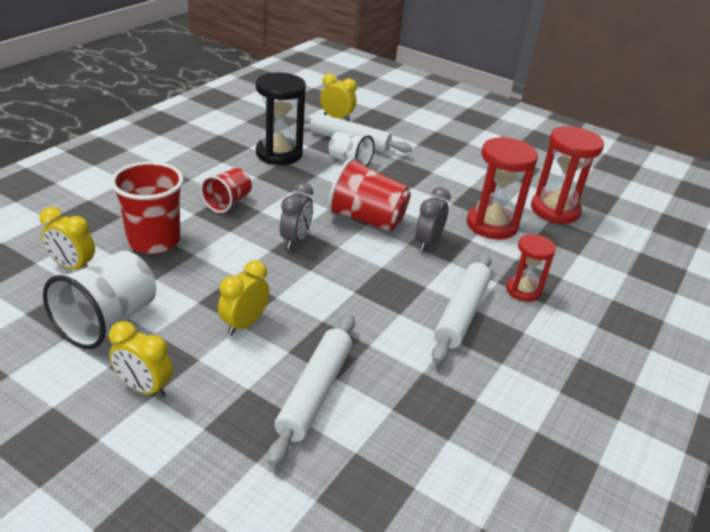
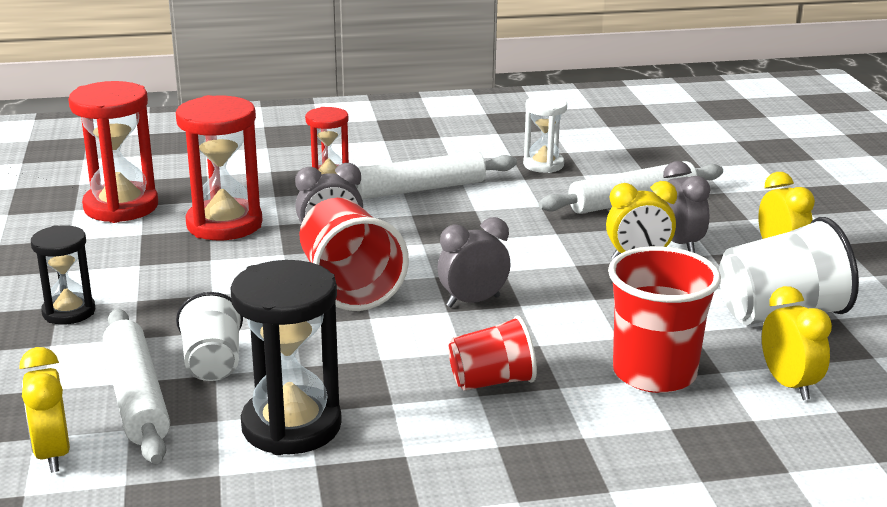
camera: 130 degrees left, 10 degrees down
none -> black hourglass [31,225,95,325]
none -> white hourglass [523,95,567,173]
none -> grey clock [663,161,711,253]

